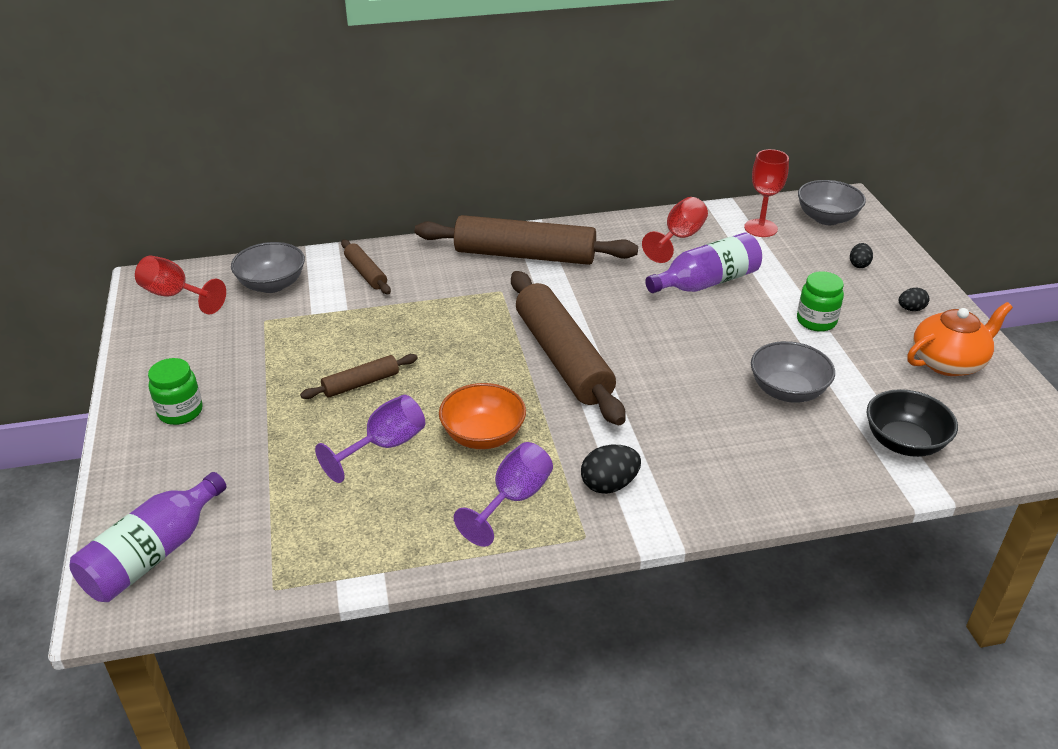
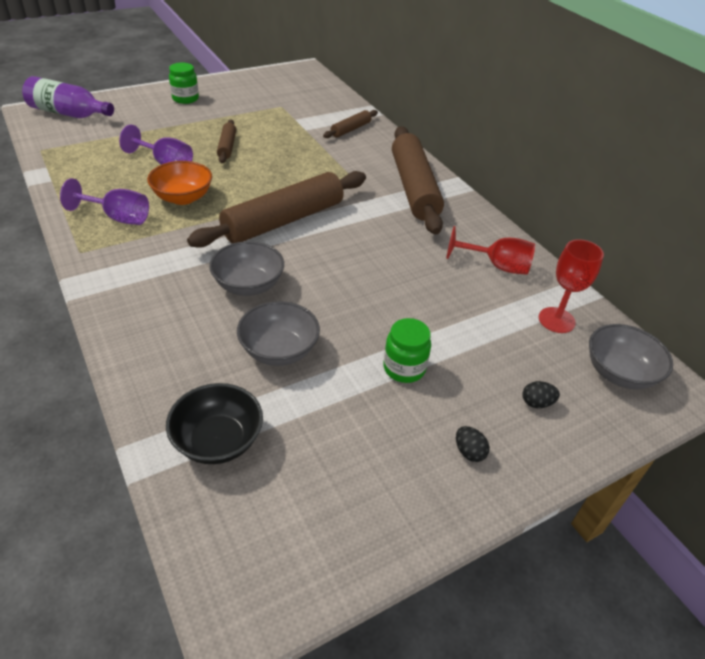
camera: 70 degrees right, 5 degrees up
red goblet [135,255,226,315] -> none
grey bowl [231,242,305,293] -> grey bowl moved to [209,241,284,296]
brown rolling pin [300,354,418,399] -> brown rolling pin turned 45 degrees clockwise [217,120,236,163]
black egg [581,445,641,494] -> none
purple bottle [645,232,762,293] -> none
orange teapot [907,302,1013,376] -> none

